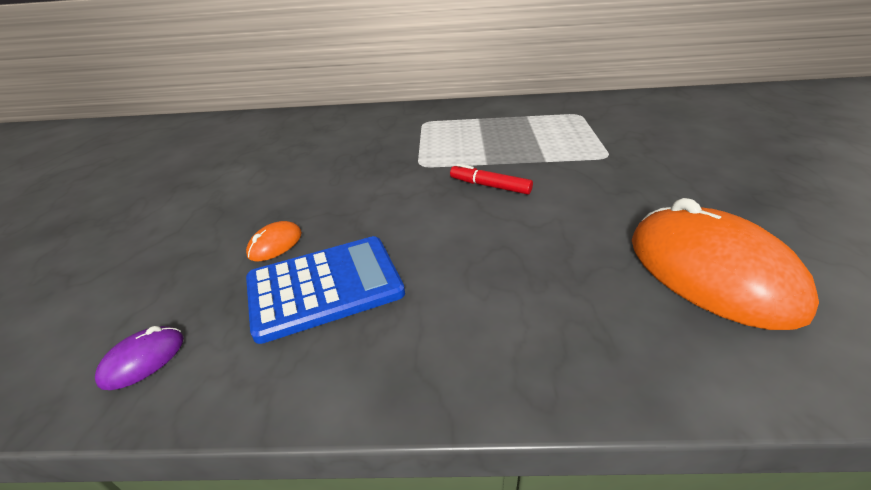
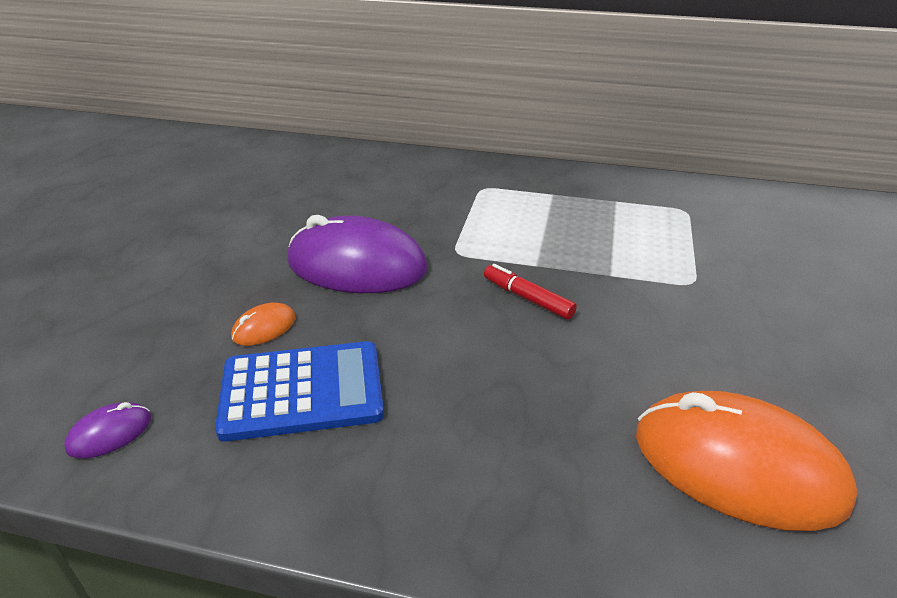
camera: 10 degrees right, 0 degrees up
orange mouse [632,198,819,330] -> orange mouse turned 45 degrees counterclockwise [636,391,858,531]
none -> purple mouse [287,215,428,293]

